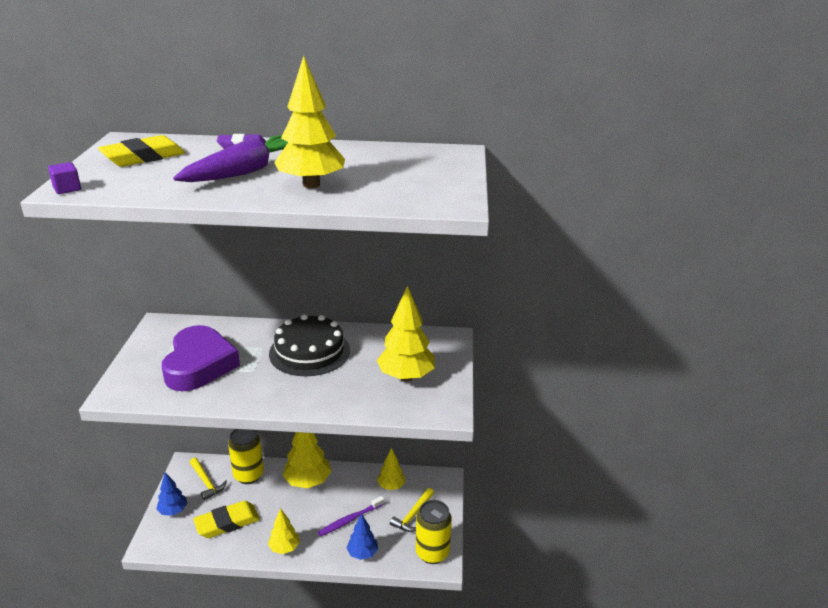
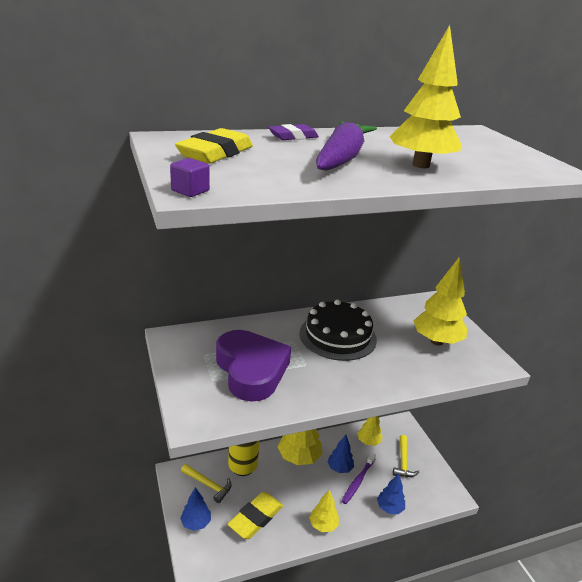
camera: 25 degrees left, 0 degrees up
yellow can [416,500,452,564] -> none
none -> blue tree [327,435,354,473]

